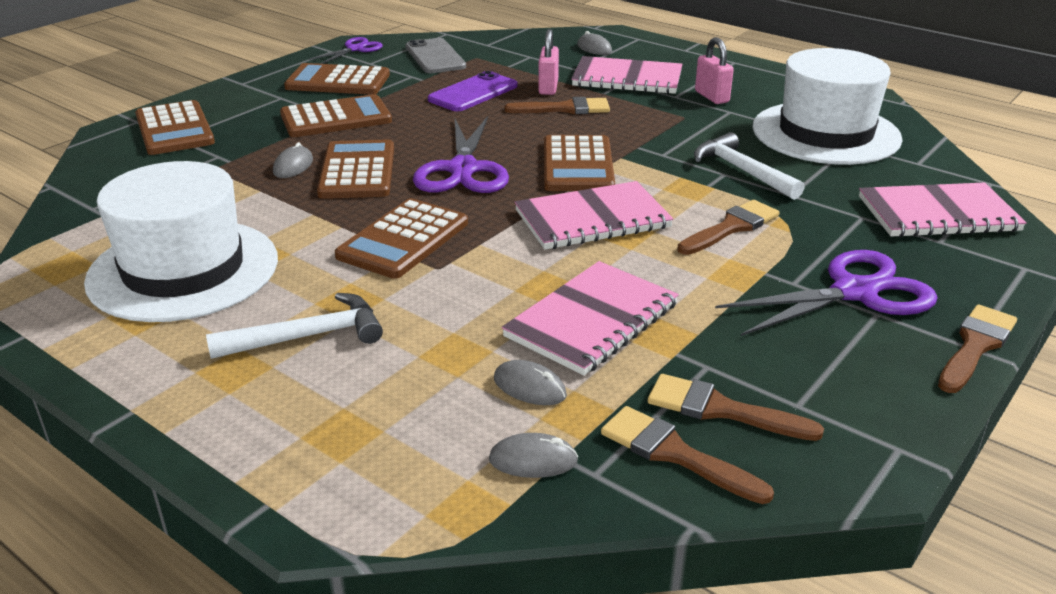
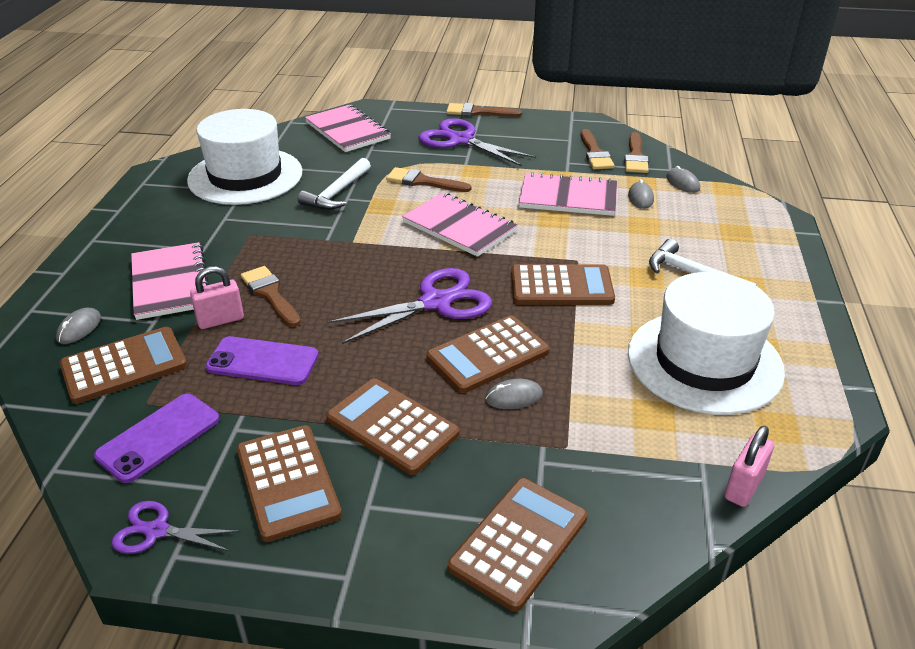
camera: 120 degrees left, 5 degrees up
grey phone [405,38,466,73] -> purple phone [94,394,220,483]
brown calculator [544,135,615,191] -> brown calculator moved to [60,327,187,404]
pink padlock [695,37,734,104] -> pink padlock moved to [725,426,774,507]

